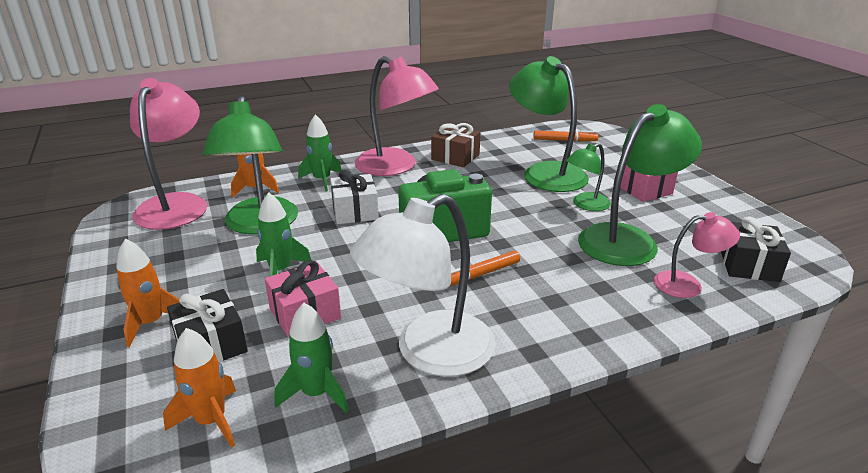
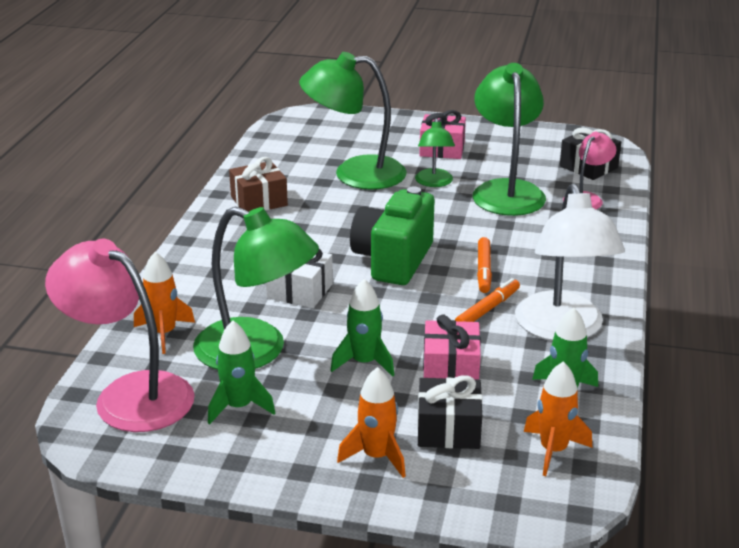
camera: 55 degrees left, 0 degrees up
green rocket [298,114,342,191] -> green rocket moved to [208,320,275,425]
pink lamp [355,56,439,176] -> none
orange marker [533,130,598,142] -> orange marker moved to [455,278,520,322]

